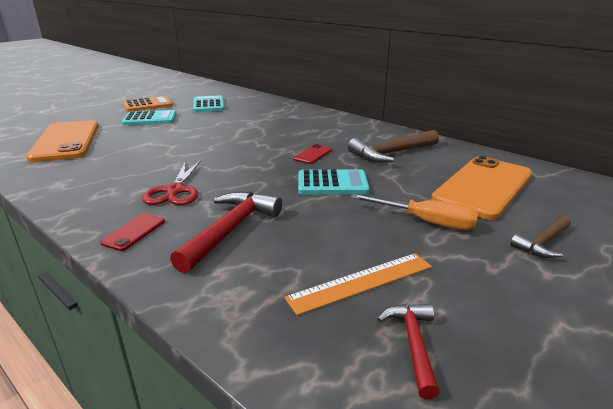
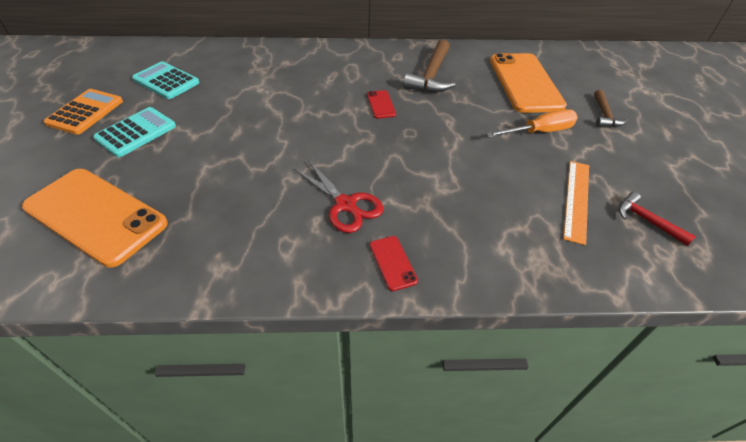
camera: 45 degrees left, 20 degrees up
red hammer [170,191,282,273] -> none
turquoise calculator [298,169,370,194] -> none

